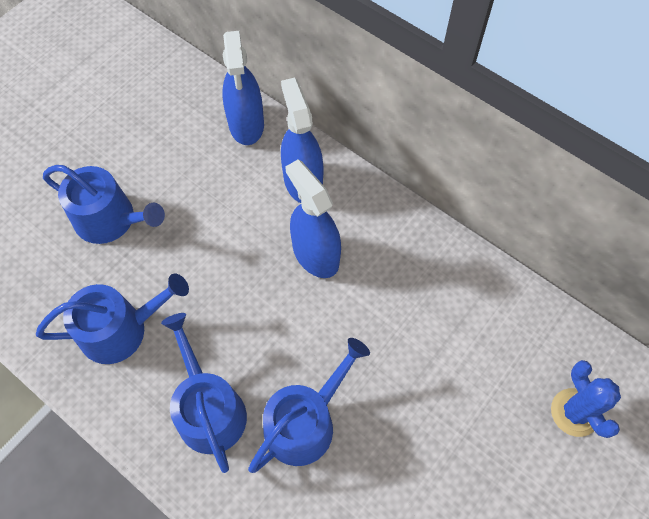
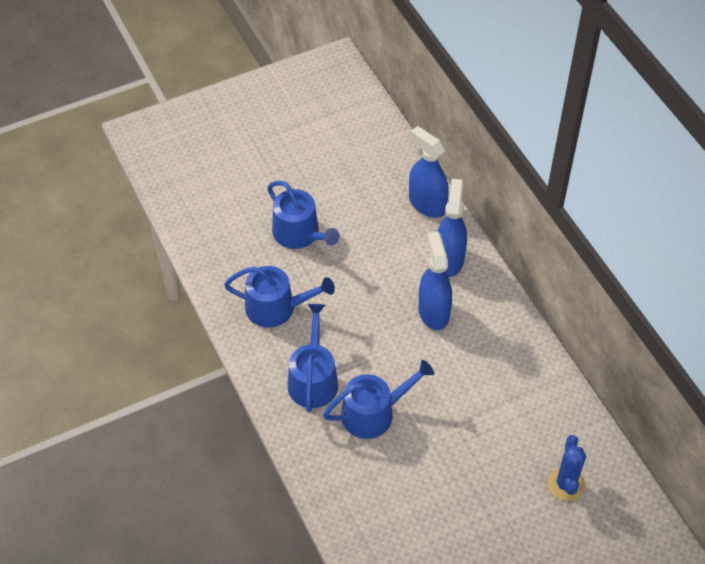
camera: 25 degrees right, 10 degrees down
blue spray bottle [222,31,264,145] -> blue spray bottle turned 120 degrees clockwise [409,126,449,218]

